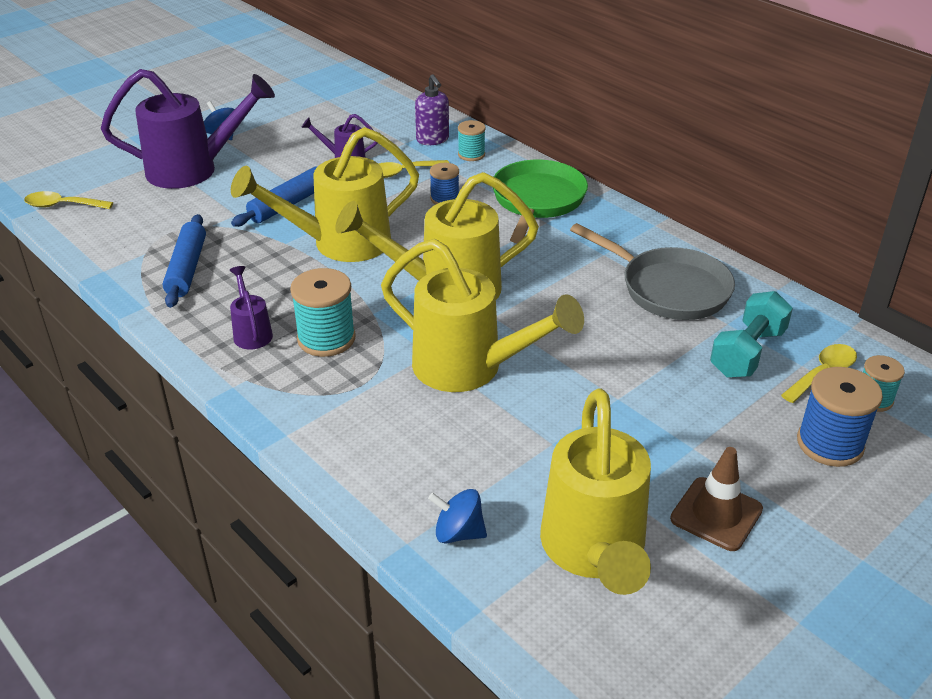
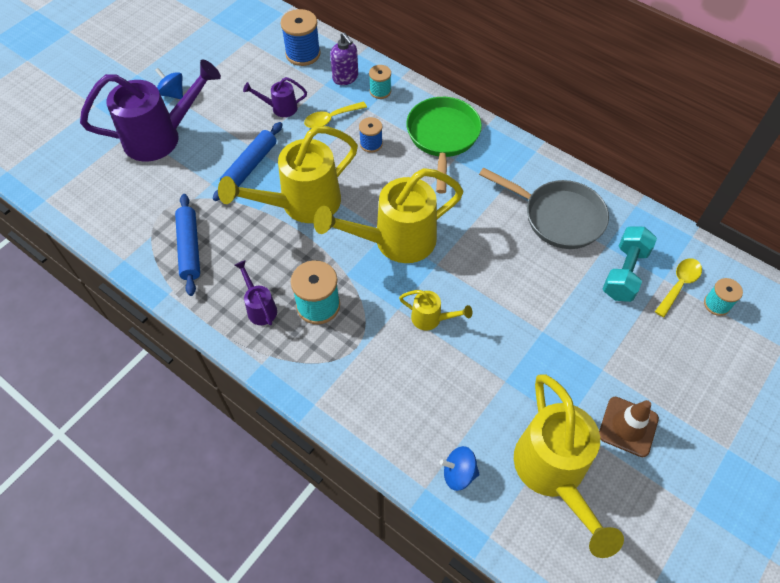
camera: 10 degrees left, 20 degrees up
yellow spoon [24,191,113,209] -> none
yellow watering can [381,239,584,392] -> yellow watering can [399,290,472,330], size x0.46
blue spool [797,367,883,467] -> blue spool moved to [281,9,321,66]

